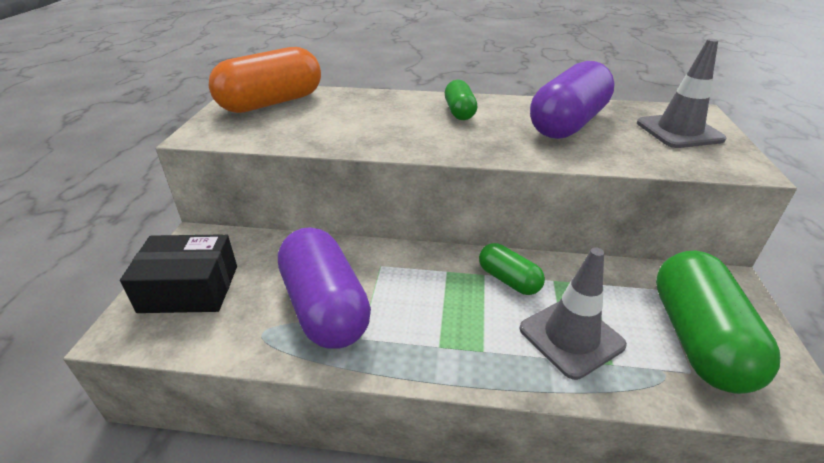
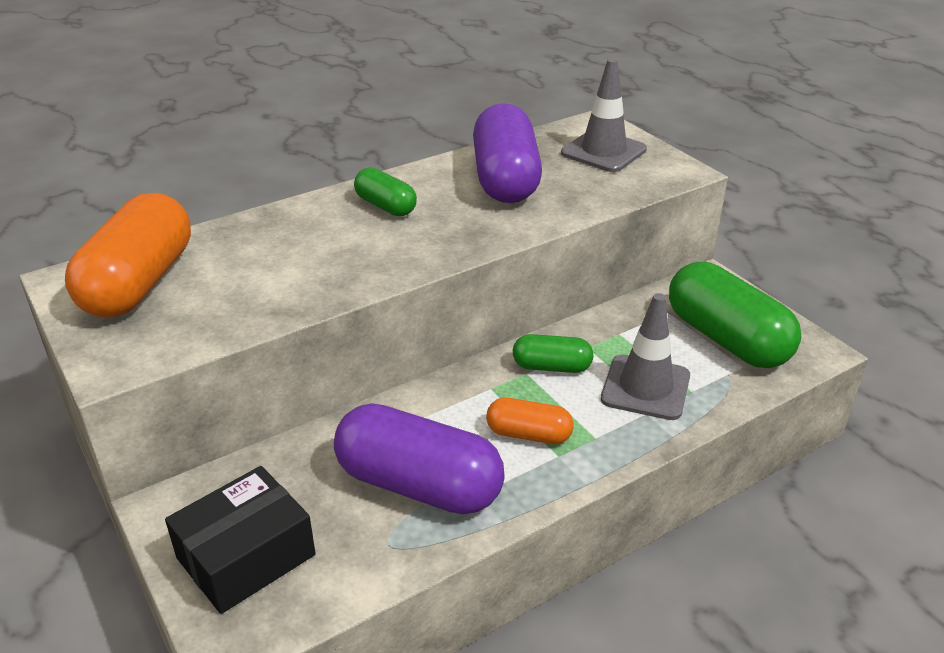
camera: 40 degrees left, 0 degrees up
none -> orange capsule [486,398,574,444]

